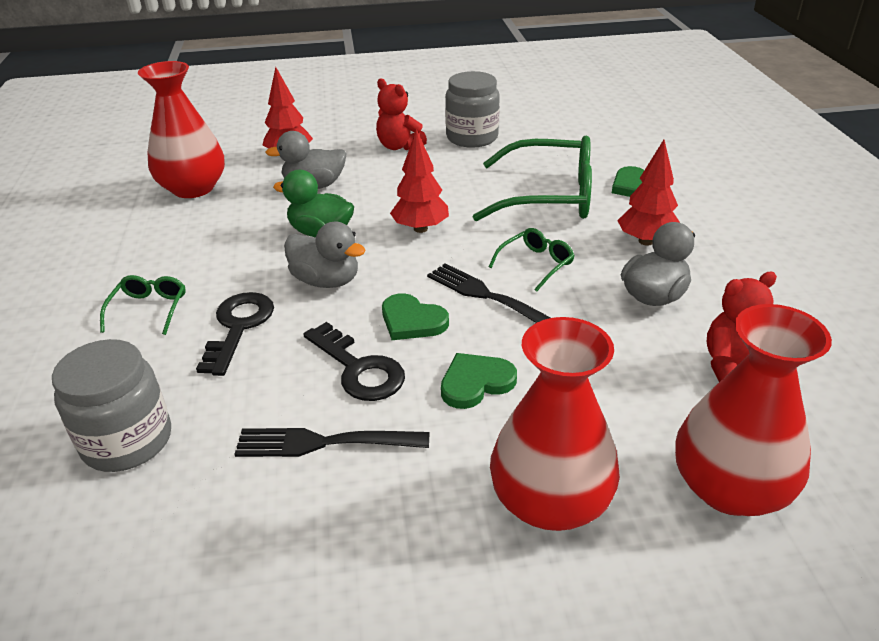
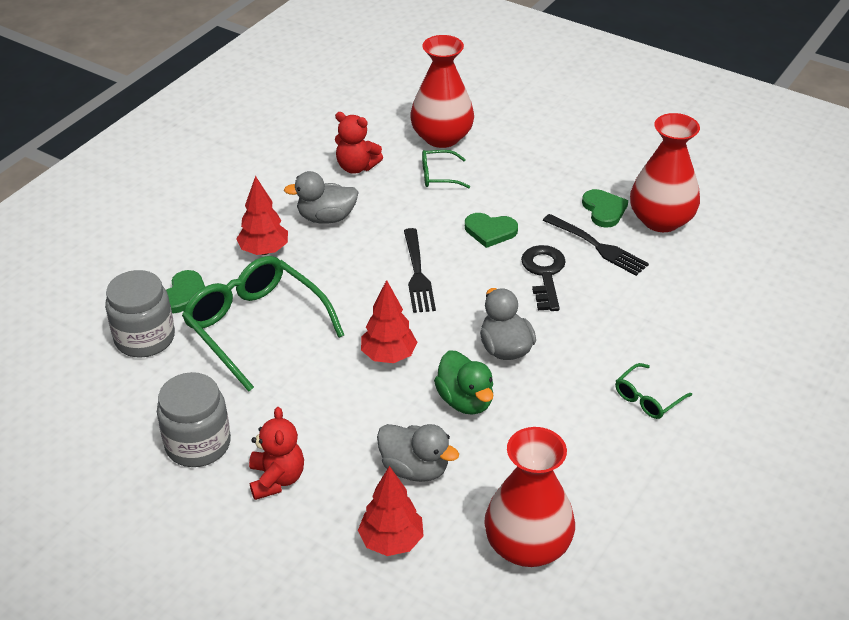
camera: 140 degrees left, 5 degrees up
grey jar [52,339,171,472] -> grey jar moved to [105,270,175,358]
black key [196,292,274,376] -> none
green heart [382,293,449,340] -> green heart moved to [582,189,628,228]
green glasses [489,228,574,292] -> green glasses moved to [422,150,470,188]
red vase [490,317,620,531] -> red vase moved to [630,113,700,232]

